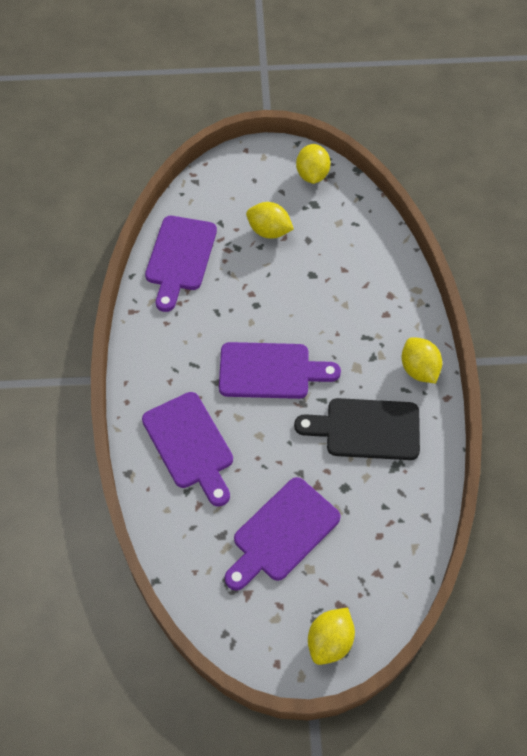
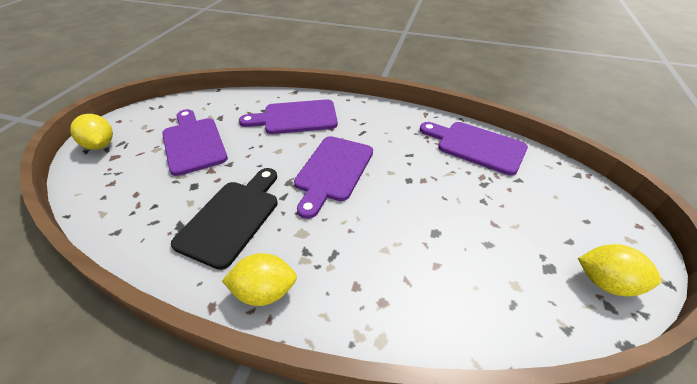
camera: 110 degrees right, 15 degrees down
yellow lemon [246,202,294,239] -> none

